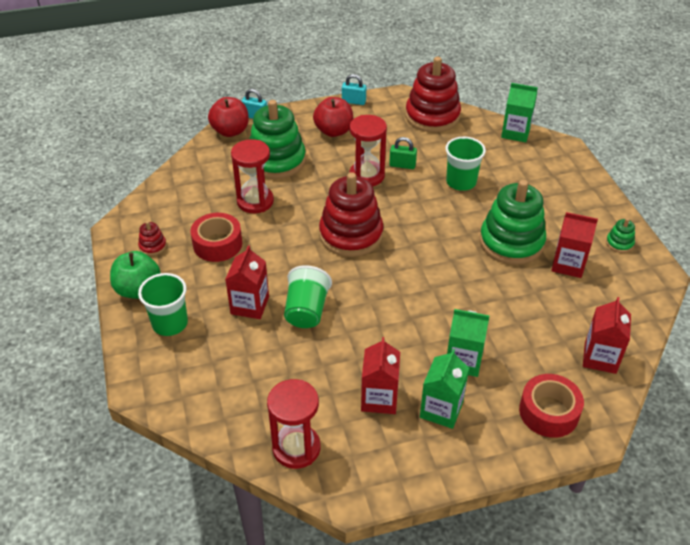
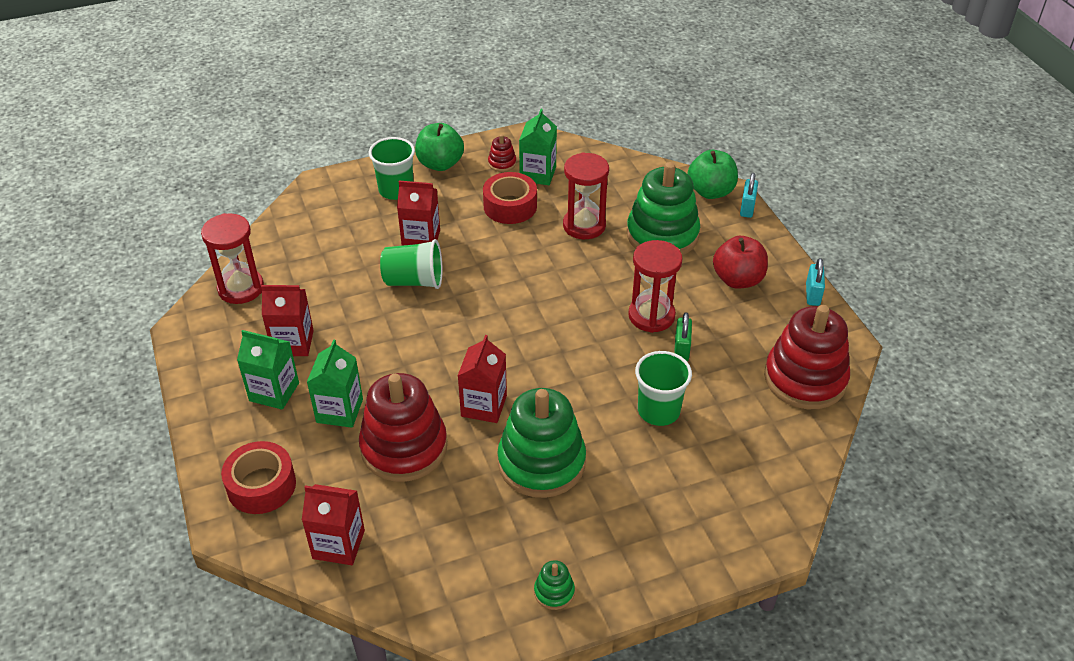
camera: 85 degrees right, 0 degrees up
red apple [208,97,249,137] -> green apple [687,150,738,199]
red stacking toy [319,172,383,257] -> red stacking toy moved to [359,373,447,482]
green carton [501,83,538,142] -> green carton moved to [519,109,557,185]
red carton [551,212,598,278] -> red carton moved to [458,335,507,423]

